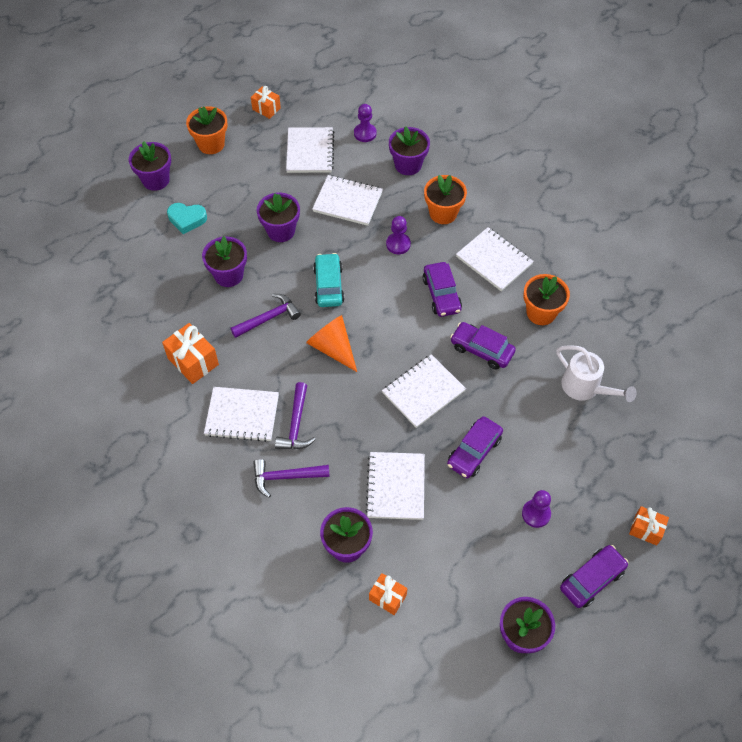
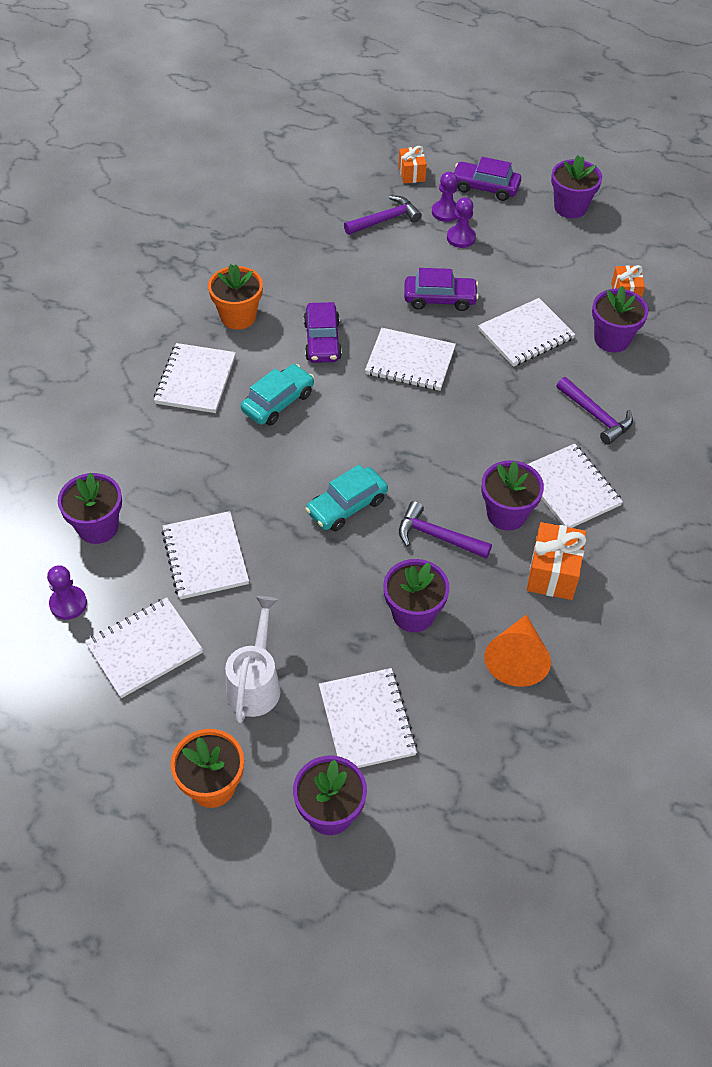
camera: 125 degrees left, 5 degrees down
turquoise heart [167,203,207,234] -> white notebook [319,668,417,768]
orange gift [251,86,281,119] -> none
purple flower pot [257,193,300,242] -> purple flower pot moved to [481,460,544,531]
purple hammer [275,382,316,449] -> purple hammer moved to [344,196,422,235]
orange cone [306,315,357,372] -> orange cone moved to [484,615,551,687]
purple pawn [386,216,411,254] -> purple pawn moved to [432,172,457,222]
purple car [423,262,462,317] -> turquoise car [241,364,314,426]
orange flower pot [424,175,467,224] -> none
white watering can [556,345,636,402] -> white watering can moved to [225,596,280,723]

